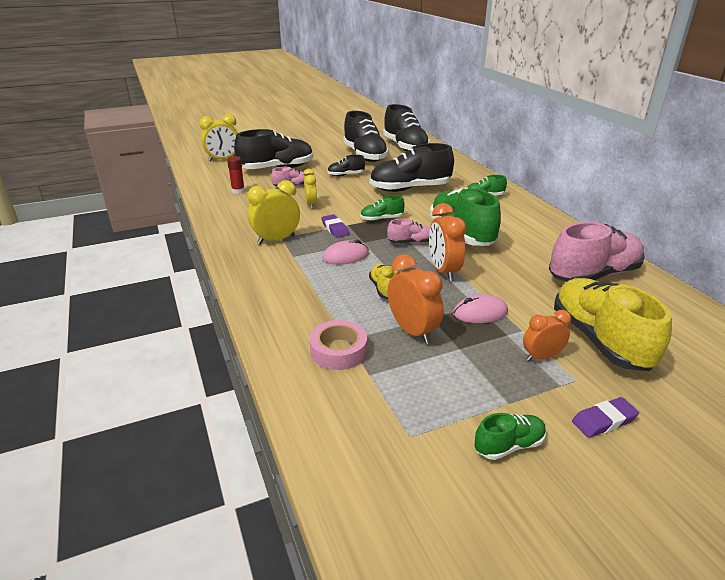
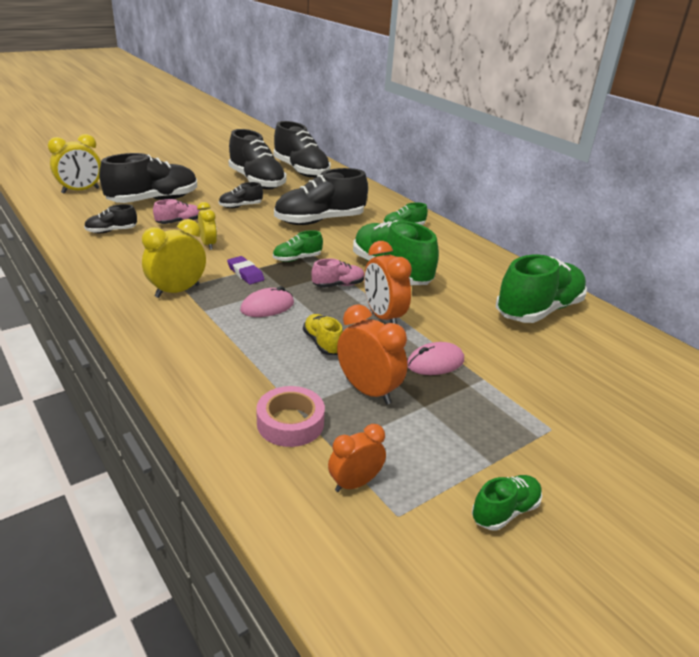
camera: 15 degrees left, 0 degrees up
red glue stick [227,156,245,194] -> black shoe [84,204,137,233]
orange clock [523,310,571,361] -> orange clock moved to [328,424,386,492]
pink shoe [549,222,645,282] -> green shoe [496,255,587,323]
yellow shoe [554,278,672,371] -> none
purple eraser [572,397,639,438] -> none

